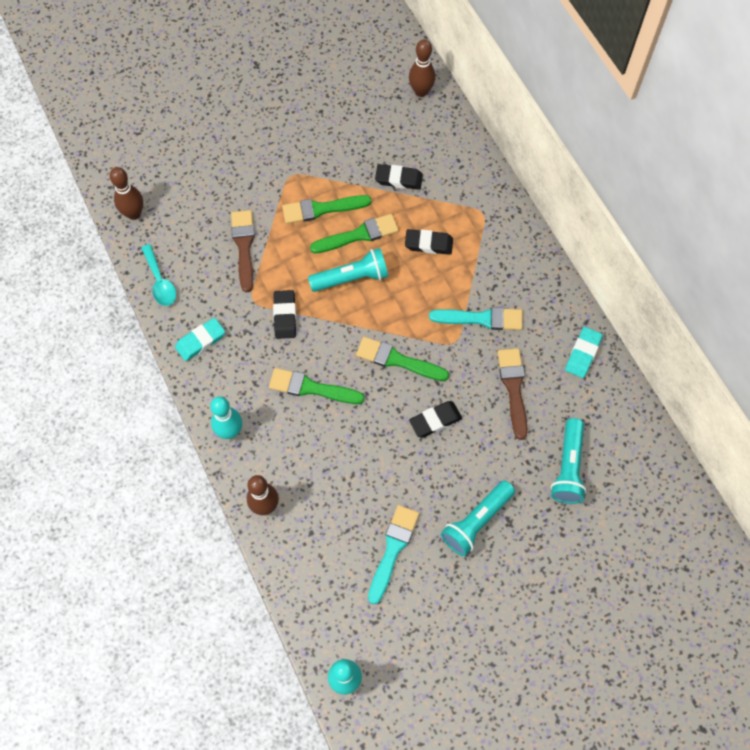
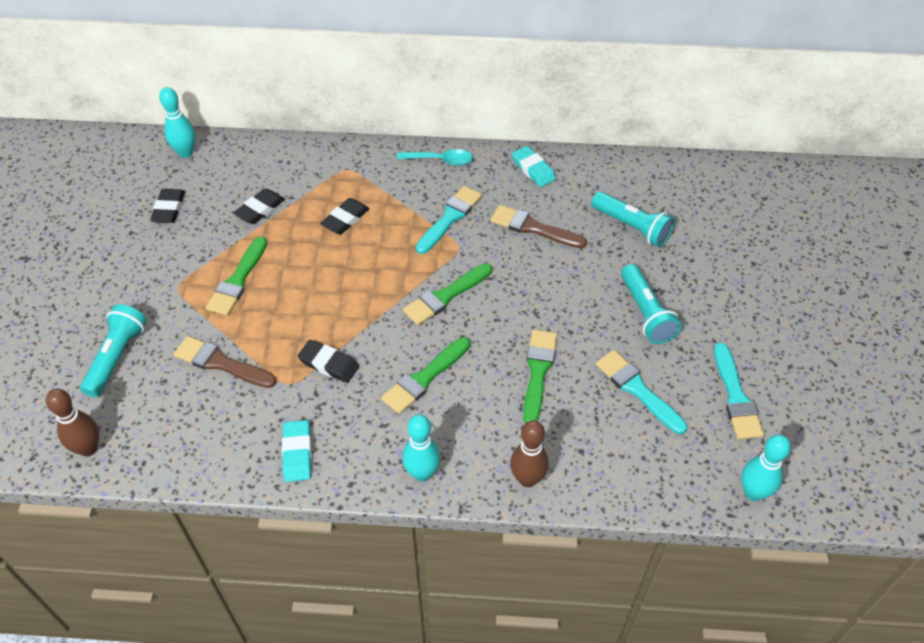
camera: 60 degrees left, 15 degrees down
turquoise spoon [142,244,176,306] -> turquoise spoon moved to [397,149,473,166]
turquoise flashlight [308,248,388,292] -> turquoise flashlight moved to [80,304,147,397]
green brush [310,214,399,254] -> green brush moved to [523,330,557,423]
brown bowling pin [409,39,435,97] -> turquoise bowling pin [159,87,195,158]
black eraser [409,401,462,437] -> black eraser moved to [150,189,185,223]
none -> turquoise brush [714,343,764,439]

